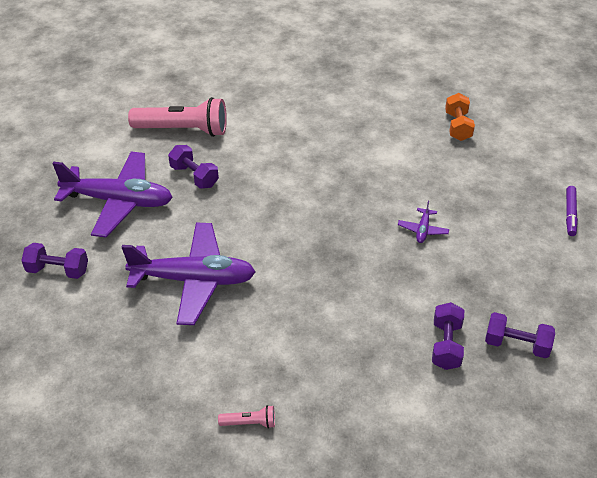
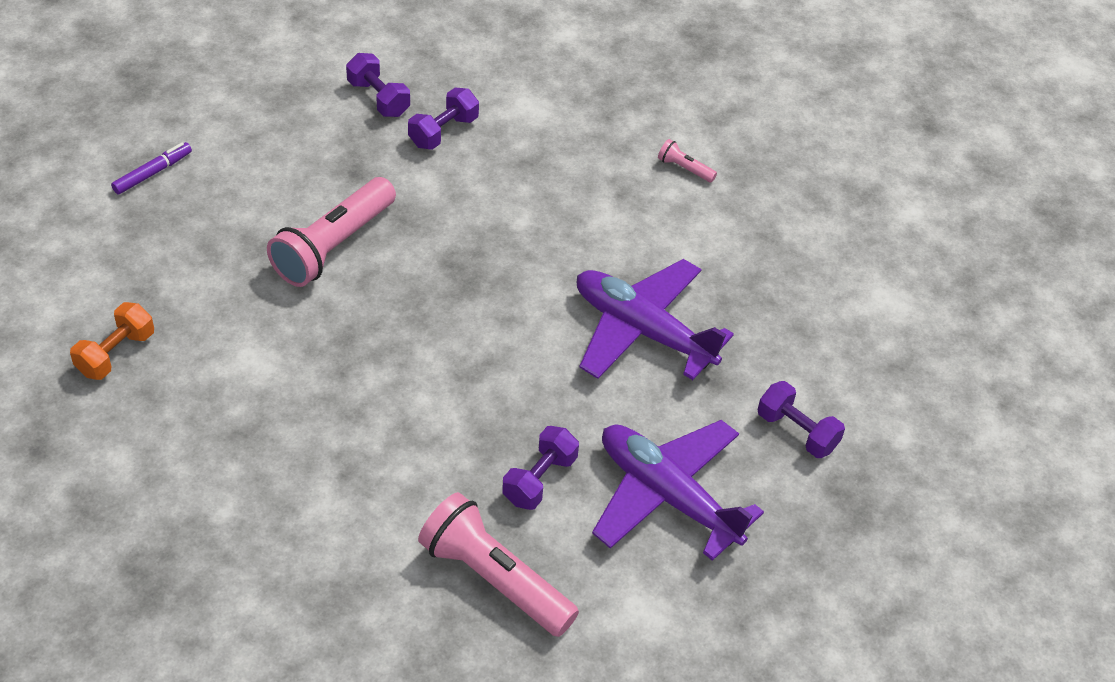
camera: 150 degrees left, 5 degrees up
purple dumbbell [168,145,219,189] -> purple dumbbell turned 45 degrees clockwise [502,426,579,510]
purple plane [398,201,449,243] -> pink flashlight [267,177,396,287]

